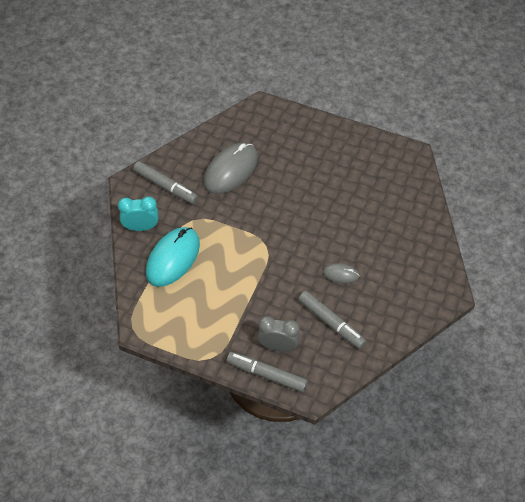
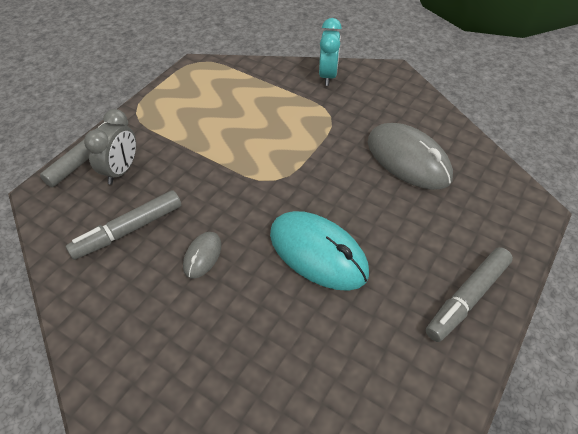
camera: 100 degrees right, 5 degrees down
grey marker [133,161,198,204] -> grey marker moved to [426,247,513,342]
turquoise mouse [146,227,200,287] -> turquoise mouse moved to [270,211,369,291]

